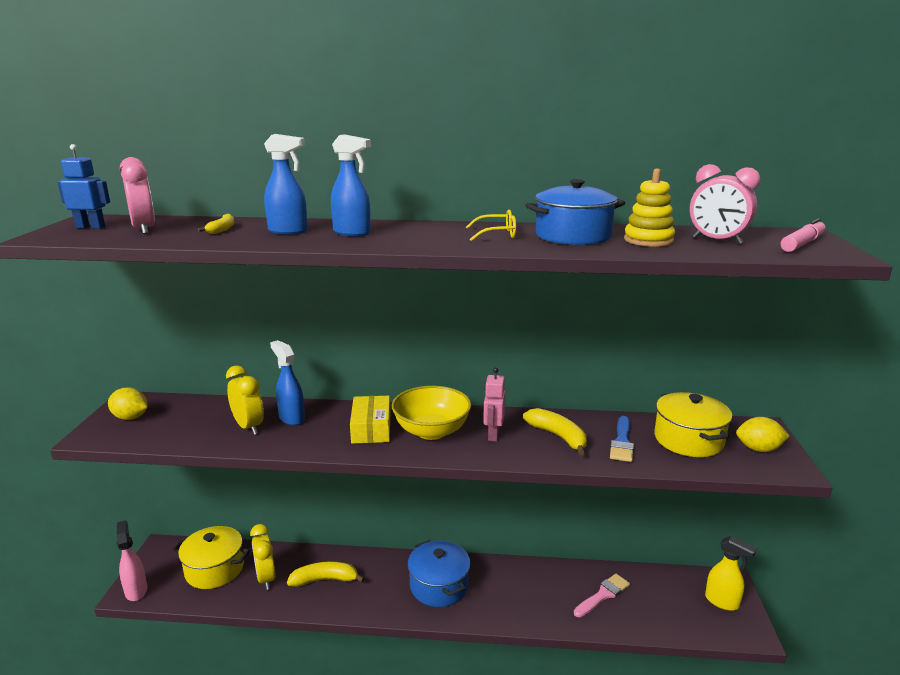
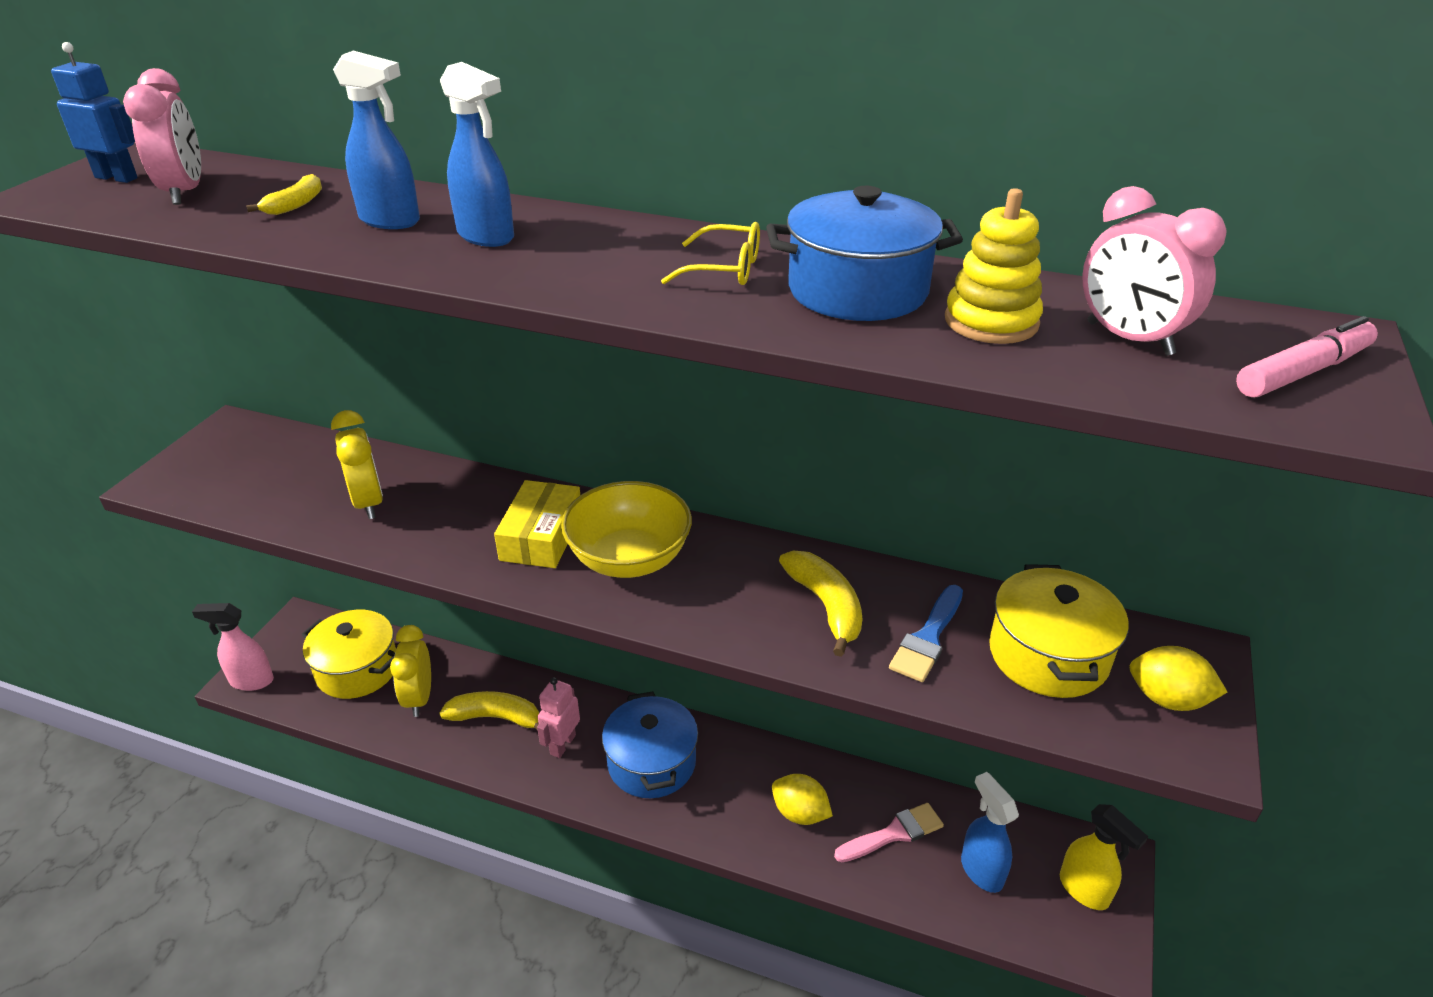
camera: 15 degrees right, 15 degrees up
yellow lemon [108,387,148,420] -> yellow lemon moved to [772,774,833,825]
pink spray bottle [117,520,147,601] -> pink spray bottle turned 75 degrees counterclockwise [192,603,274,691]
blue spray bottle [270,340,305,426] -> blue spray bottle moved to [961,772,1019,893]
pink robot [483,367,506,441] -> pink robot moved to [537,677,580,758]

